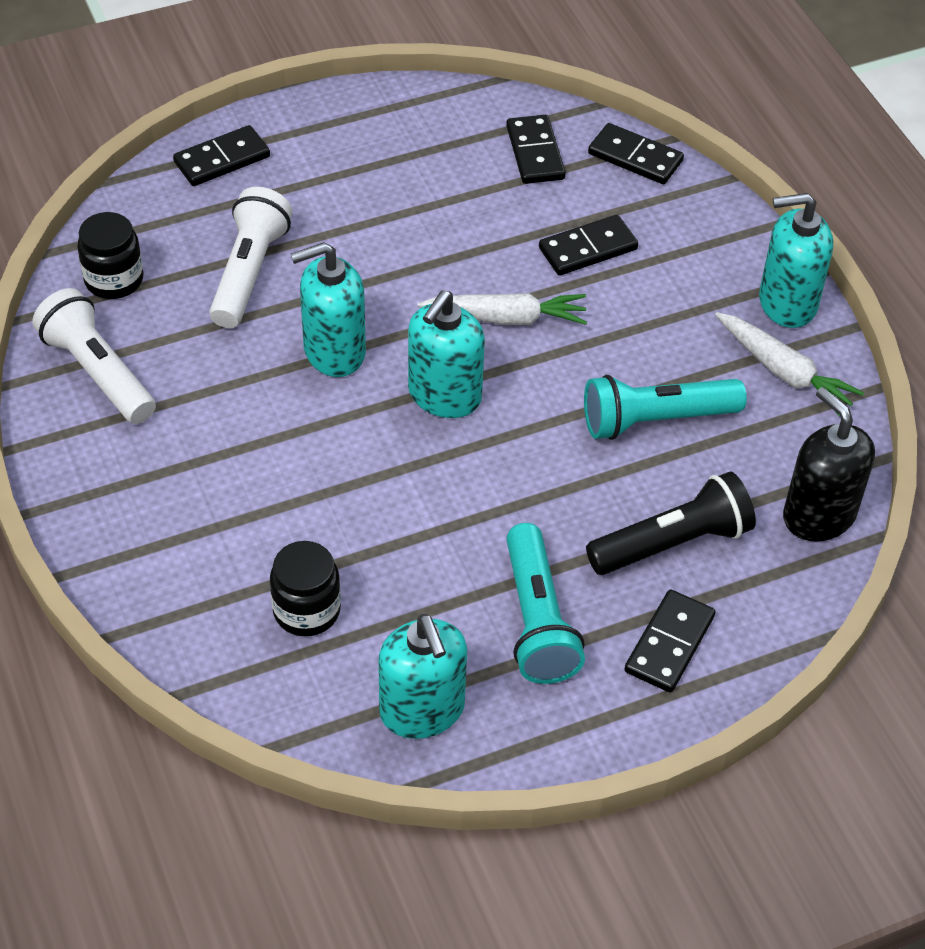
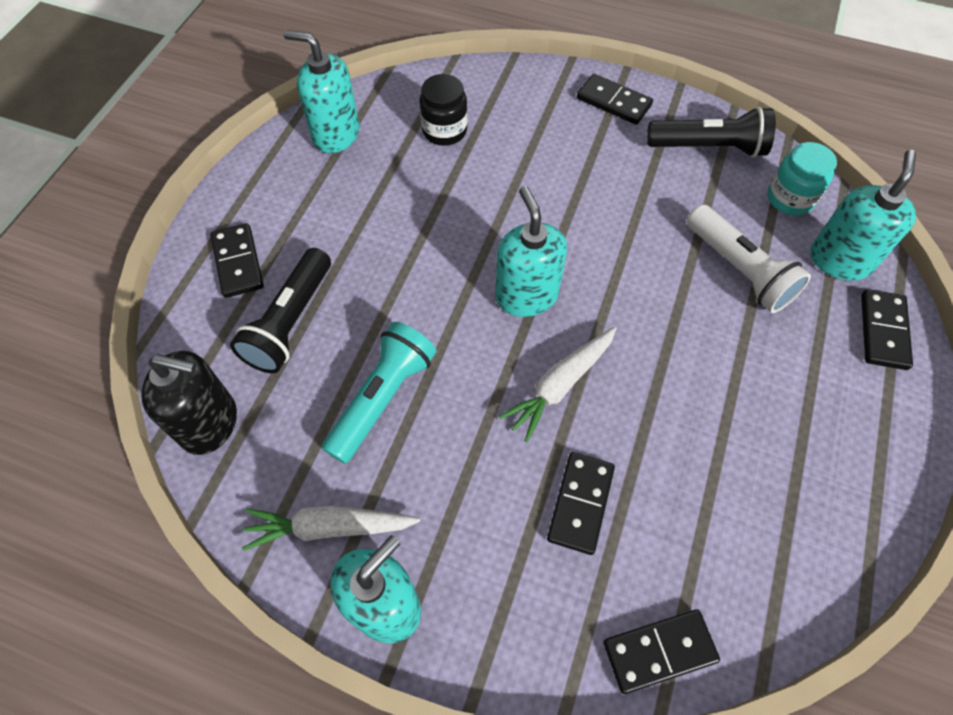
camera: 135 degrees right, 10 degrees up
white flashlight [32,288,156,424] -> black flashlight [647,106,776,158]
black jar [77,212,143,299] -> turquoise jar [768,142,837,215]
turquoise soap dispenser [291,242,366,377] -> turquoise soap dispenser moved to [810,150,916,281]
black domino [506,115,566,184] -> black domino moved to [577,74,653,125]
turquoise flashlight [506,523,585,684] -> none

